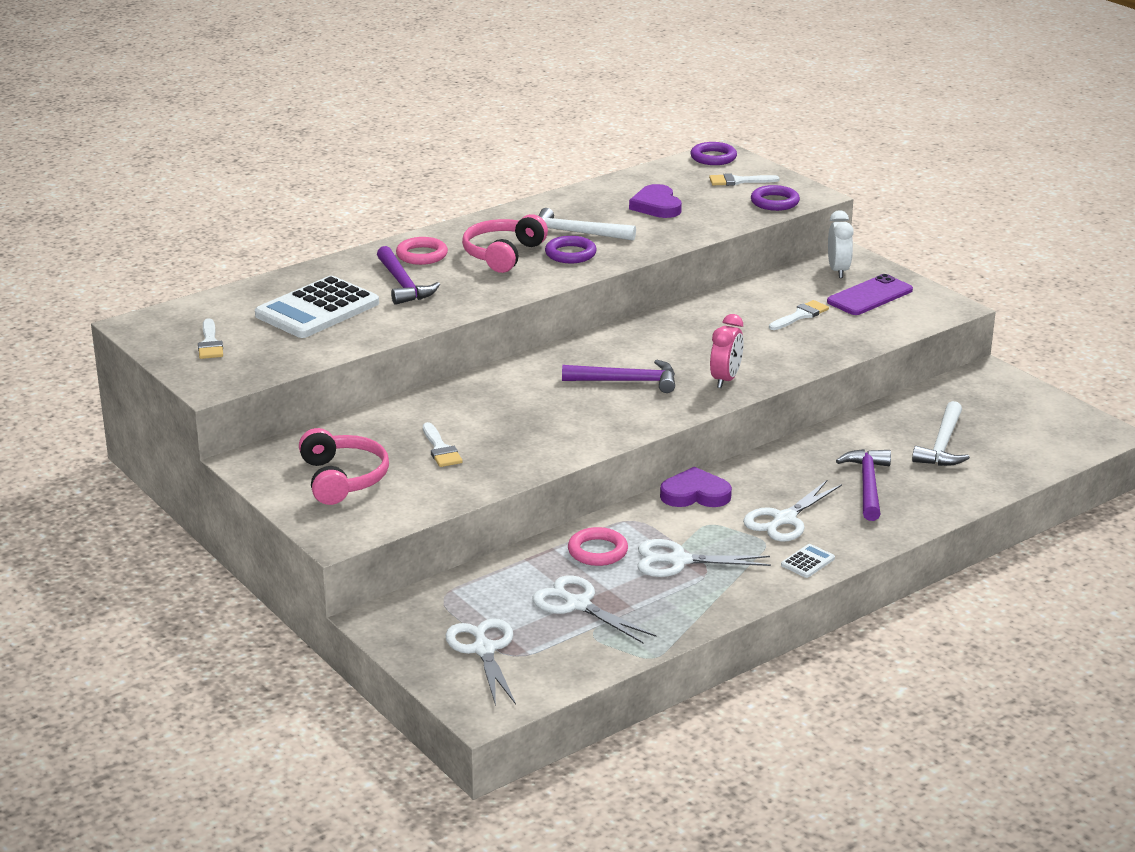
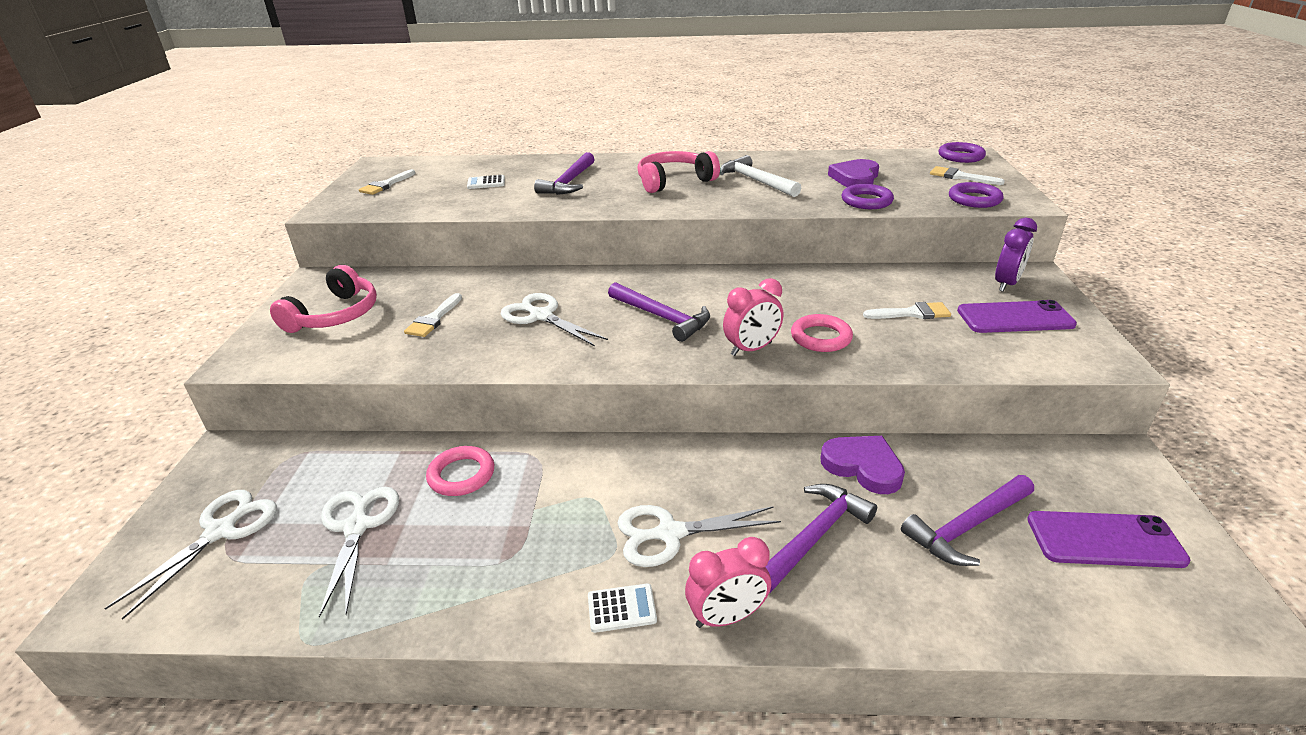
camera: 40 degrees right, 5 degrees up
white calculator [255,276,379,338] -> white calculator [467,175,505,189], size x0.41
pink ring [396,237,448,265] -> pink ring moved to [791,314,853,352]
purple ring [545,236,597,263] -> purple ring moved to [842,184,894,209]
white scissors [638,539,771,577] -> white scissors moved to [501,293,608,346]
purple heart [660,467,732,507] -> purple heart moved to [820,436,905,494]
white clock [828,210,854,278] -> purple clock [995,217,1037,292]
white hammer [912,401,970,466] -> purple hammer [901,475,1034,566]
none -> pink clock [685,537,771,628]
none -> purple phone [1027,511,1190,568]

